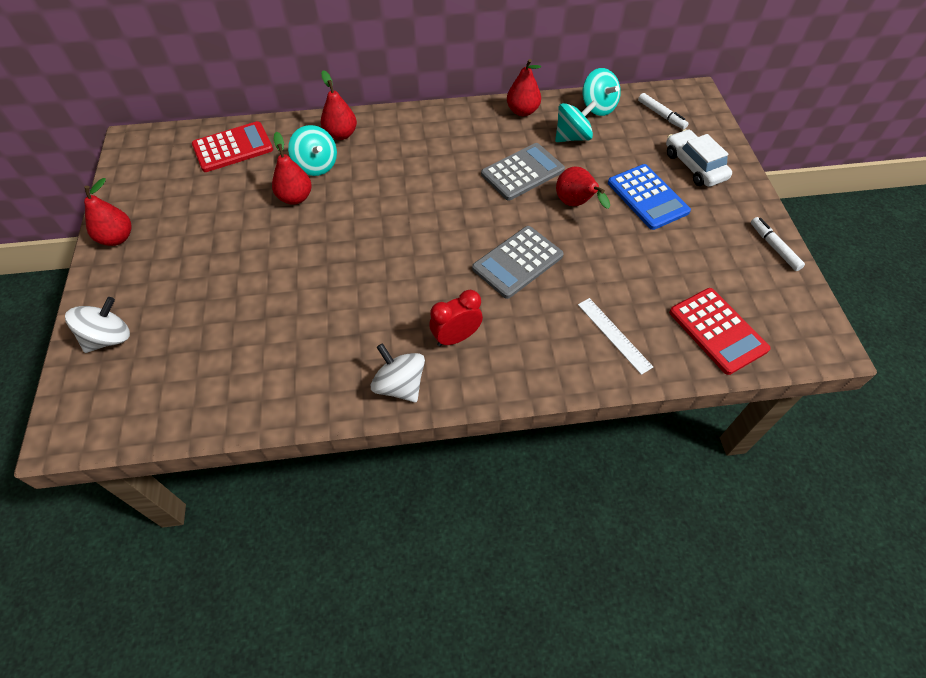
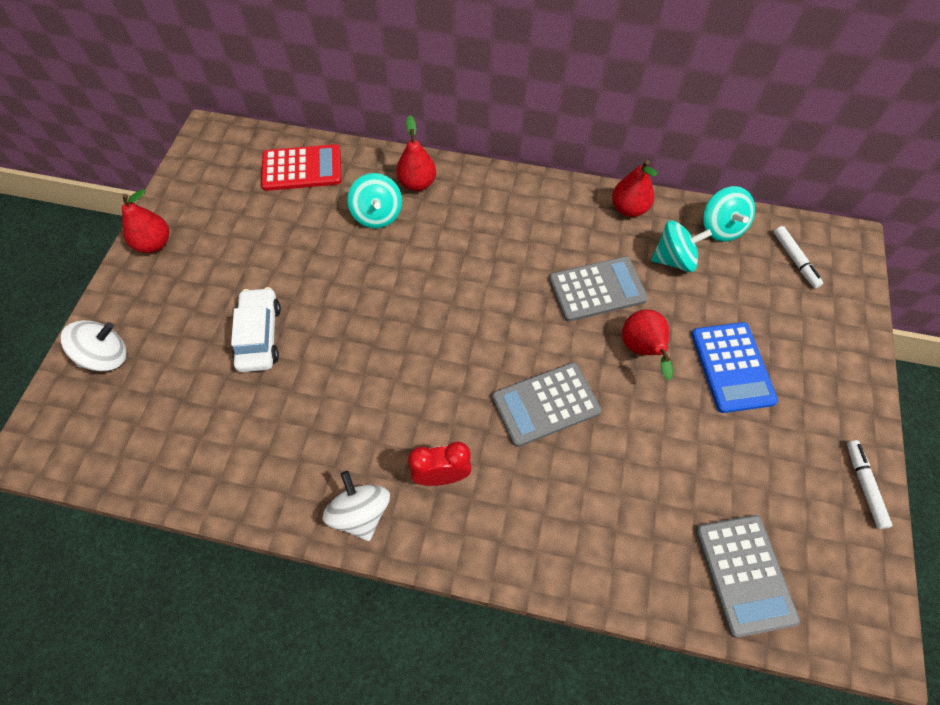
camera: 20 degrees right, 5 degrees up
red pear [272,132,312,205] -> none
white ruler [578,298,653,375] -> none
white car [666,129,732,187] -> white car moved to [231,287,281,372]
red calculator [669,288,770,375] -> grey calculator [695,515,800,638]

